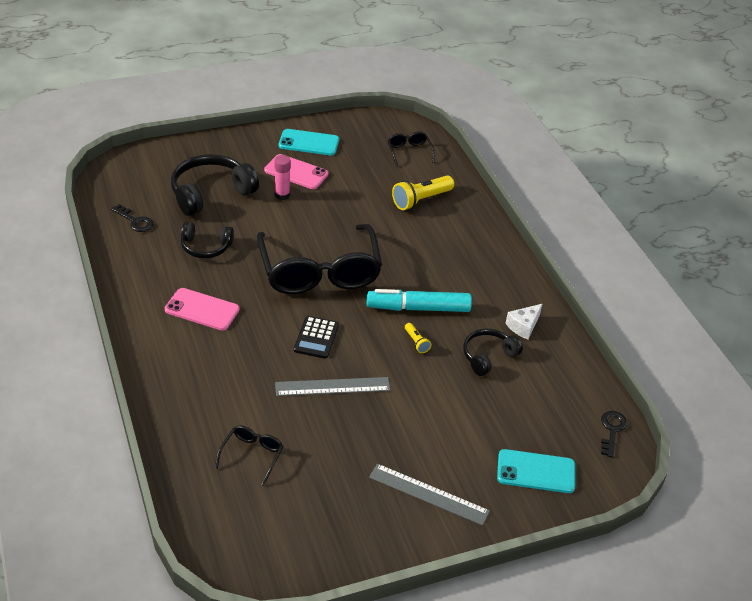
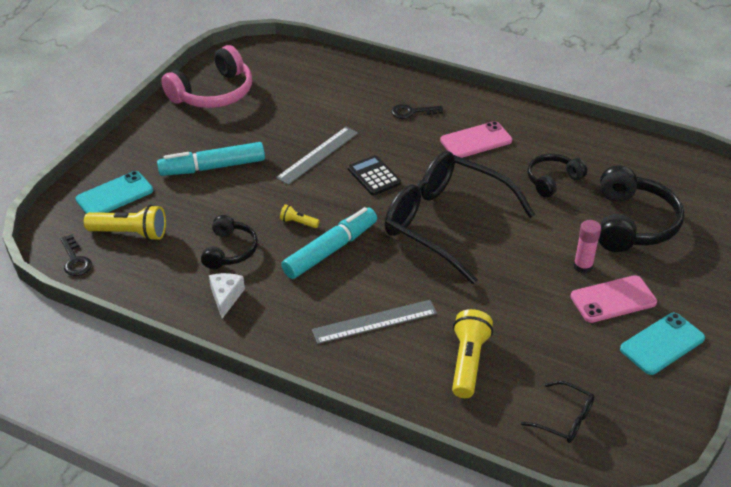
camera: 140 degrees right, 0 degrees up
black key [111,204,153,232] -> black key moved to [391,104,443,119]
black glasses [215,426,283,486] -> none
grey ruler [369,464,490,525] -> grey ruler moved to [312,300,437,344]
none -> yellow flashlight [84,205,166,241]
none -> turquoise marker [157,142,265,176]
none -> pink headphones [161,45,252,108]

